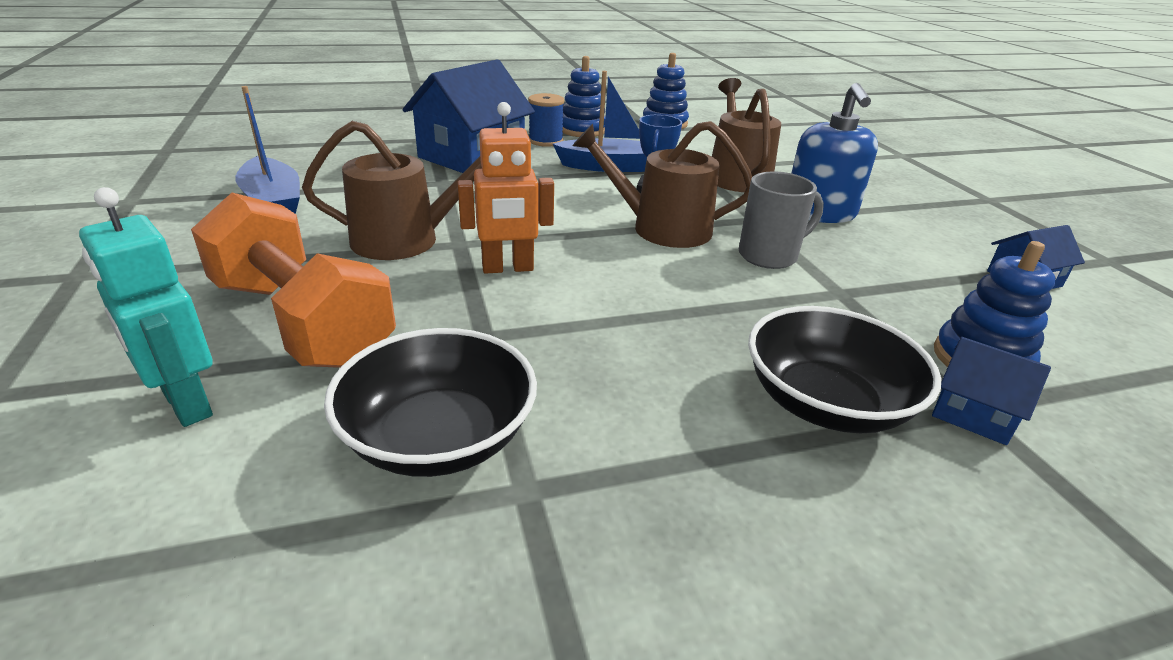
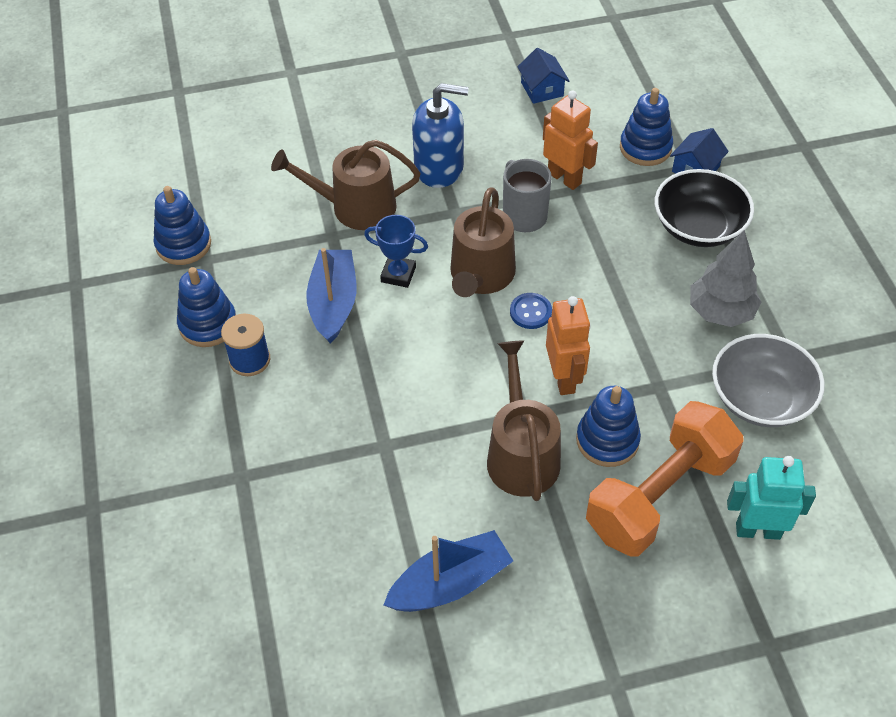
camera: 85 degrees left, 20 degrees up
turquoise robot [79,187,213,427] -> turquoise robot turned 135 degrees counterclockwise [727,456,816,540]
black bowl [324,328,537,477] -> grey bowl [712,334,824,427]
blue house [402,59,535,173] -> none
none -> blue button [510,293,552,329]
none -> orange robot [543,90,598,190]
none -> blue stacking toy [576,386,641,467]
none -> grey tree [690,230,761,327]

